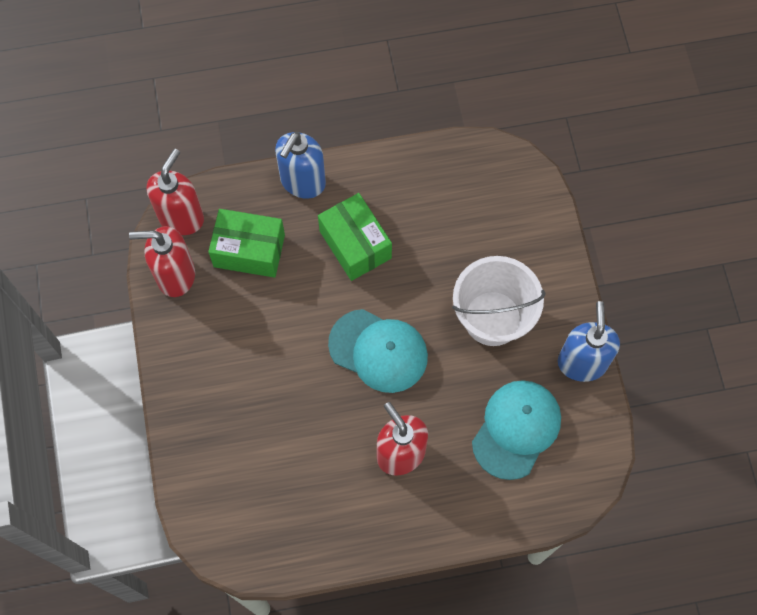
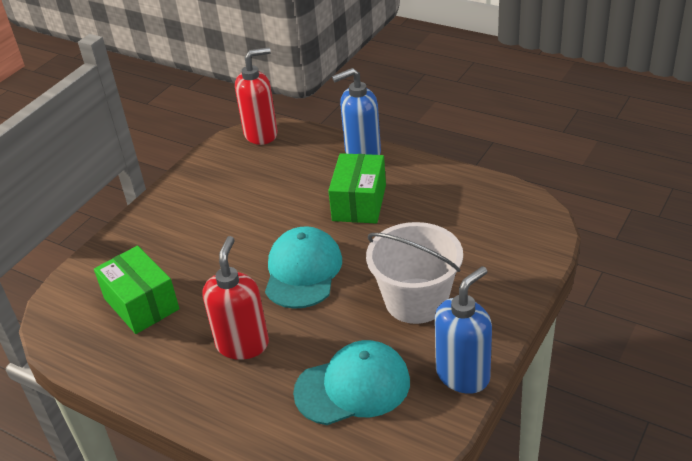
camera: 45 degrees right, 30 degrees down
red soap dispenser [129,226,195,297] -> none
green box [208,209,285,278] -> green box moved to [94,246,179,334]
turquoise cap [328,309,428,393] -> turquoise cap turned 150 degrees counterclockwise [265,226,342,309]

